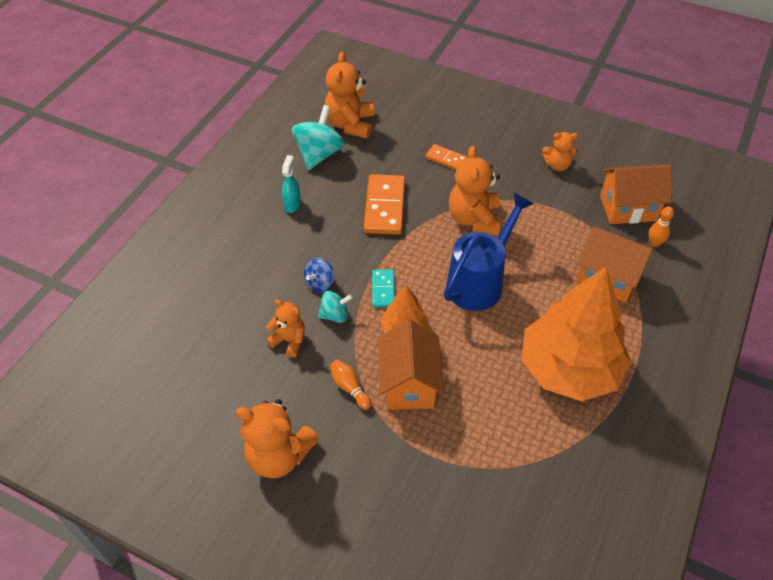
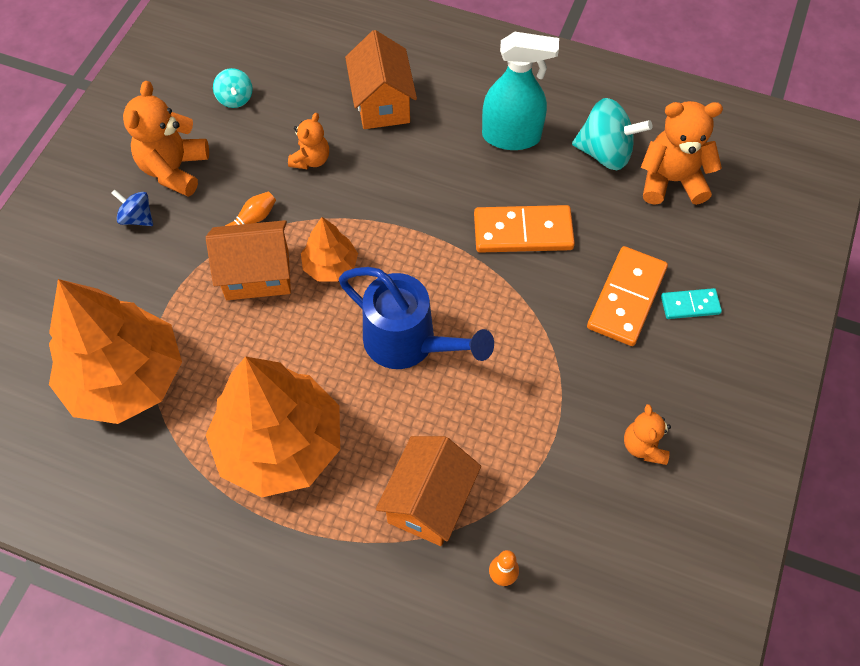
camera: 85 degrees right, 10 degrees up
turquoise spray bottle [282,155,301,213] -> turquoise spray bottle [482,32,559,150], size x1.93
blue spinning top [304,258,334,292] -> blue spinning top moved to [111,189,153,226]
turquoise spinning top [318,291,353,323] -> turquoise spinning top moved to [213,68,253,108]
turquoise domino [372,269,395,307] -> turquoise domino moved to [661,288,722,319]
orange domino [425,144,468,170] -> orange domino [587,246,668,346], size x1.82
orange teddy bear [449,146,502,236] -> none
orange house [600,164,672,224] -> orange house moved to [345,30,417,129]
none -> orange tree [49,279,182,424]

